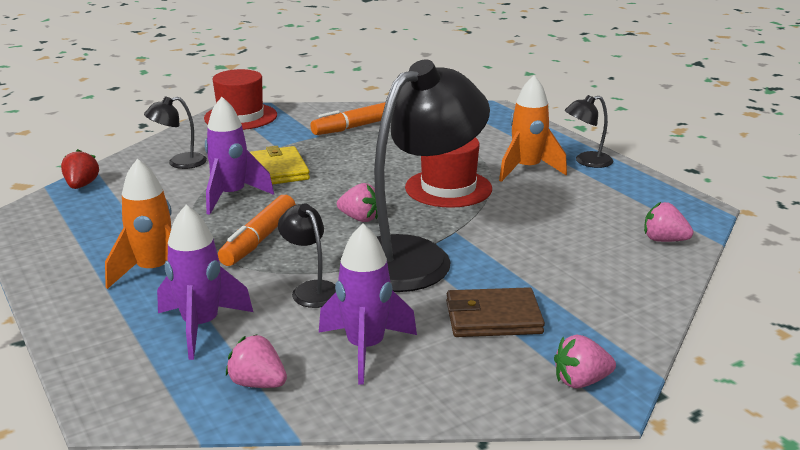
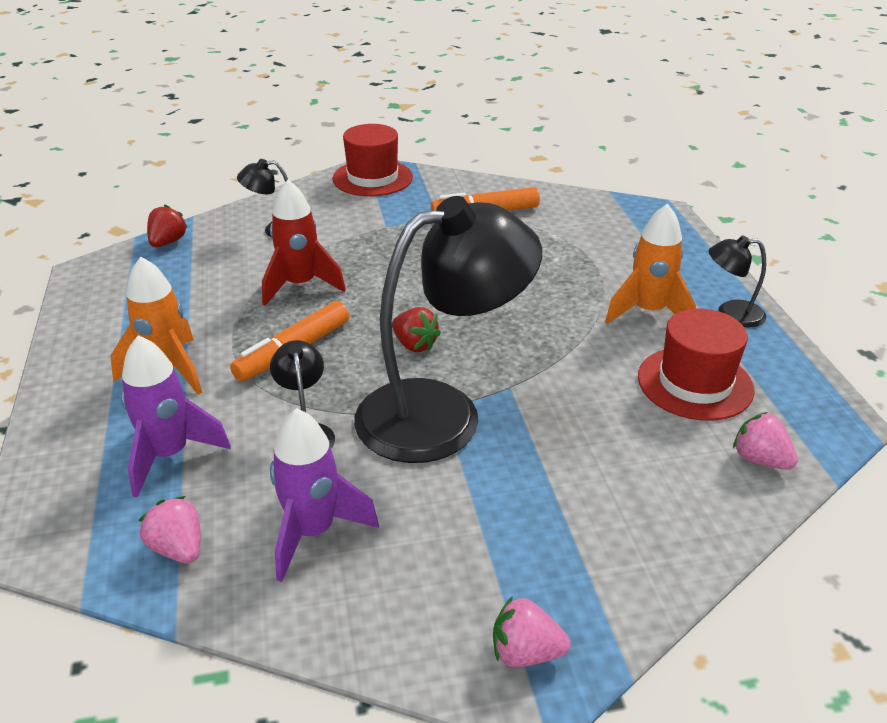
camera: 20 degrees right, 10 degrees up
purple rocket [205,97,274,215] -> red rocket [262,180,346,306]
yellow wallet [250,146,310,185] -> none
pink strawberry [337,183,378,222] -> red strawberry [392,307,441,352]
red hat [405,137,492,208] -> red hat moved to [638,308,755,421]
brown wallet [446,287,545,337] -> none

